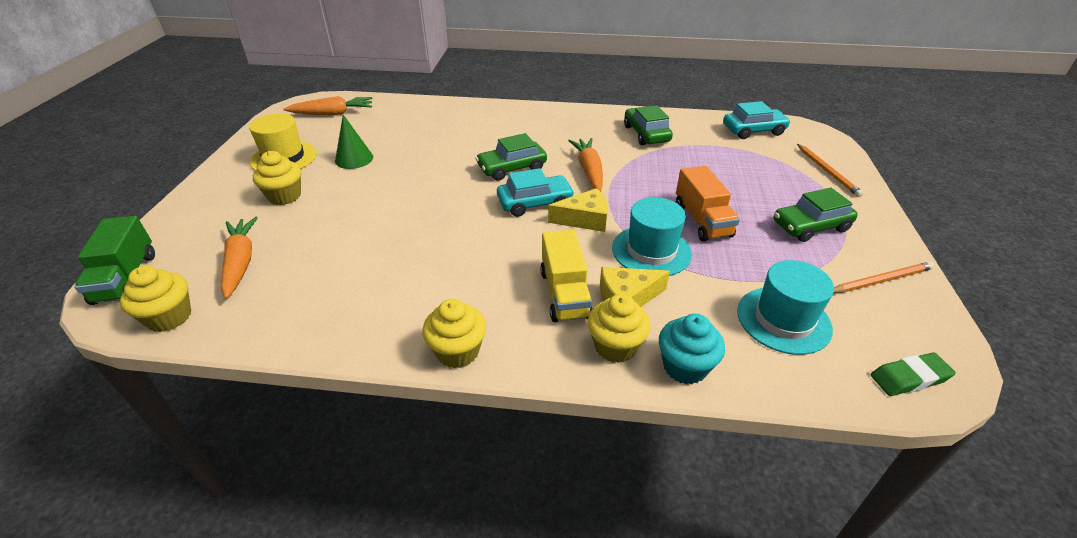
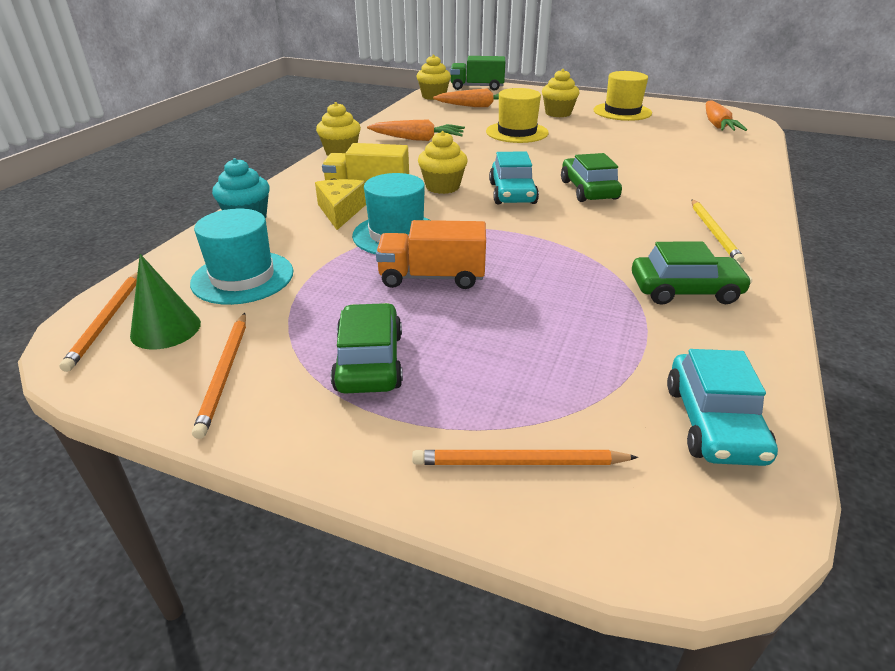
camera: 105 degrees right, 5 degrees down
green cone [335,115,373,169] -> green cone moved to [130,254,201,350]
yellow cheese [548,188,608,232] -> none
orange carrot [568,138,603,192] -> orange carrot moved to [367,120,465,141]
yellow cupcake [588,294,651,363] -> yellow cupcake moved to [418,131,468,194]
green eraser [871,353,956,396] -> orange pencil [59,272,138,372]
none -> yellow hat [486,88,549,143]
none -> yellow pencil [691,200,745,264]

